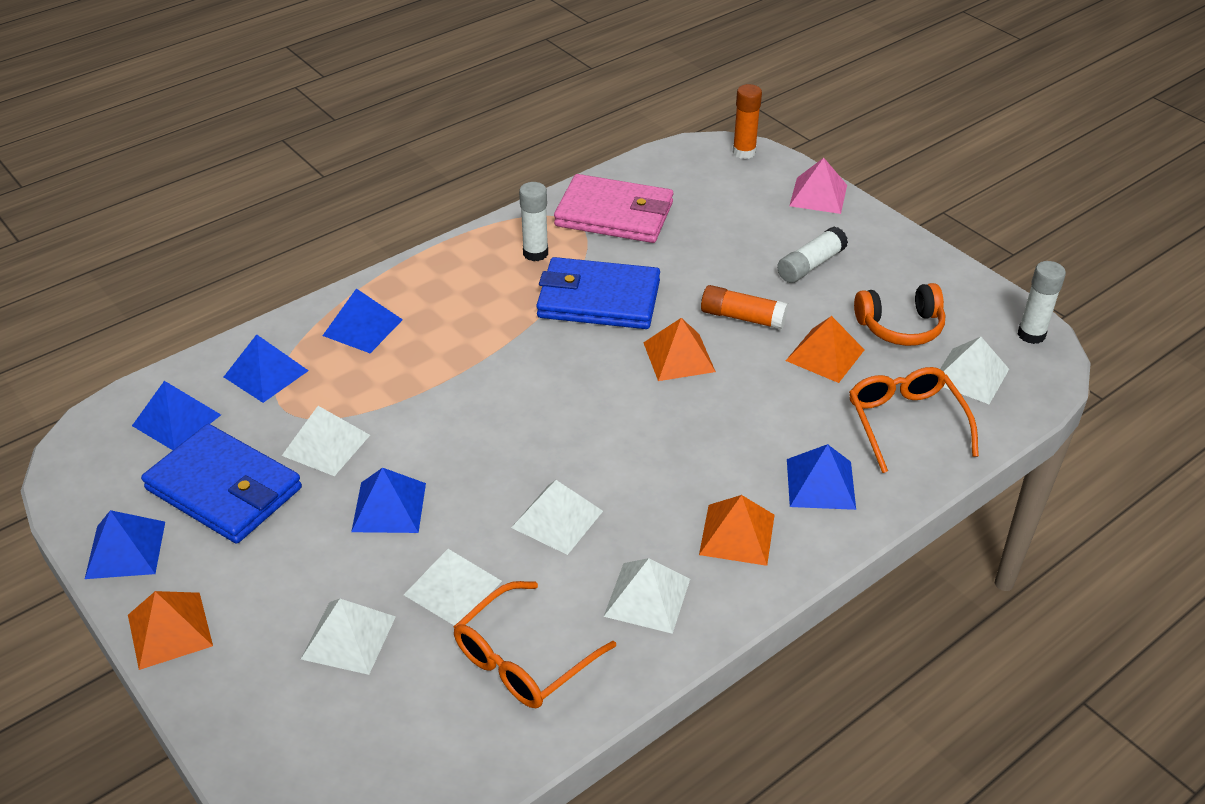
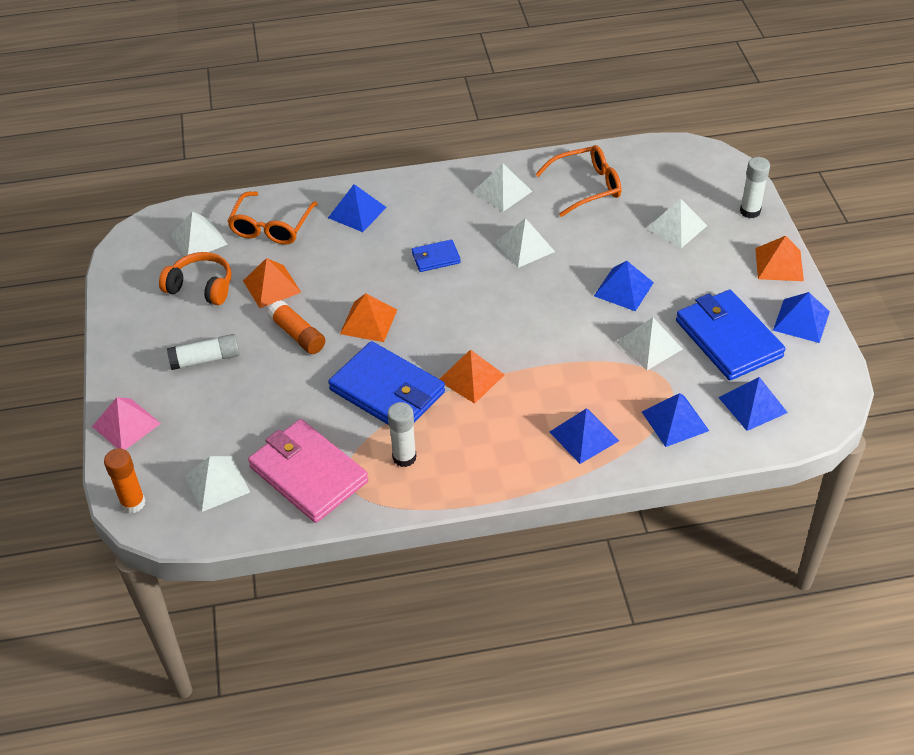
camera: 150 degrees left, 5 degrees up
white pyramid [404,549,502,626] -> white pyramid moved to [185,456,250,512]
orange pyramid [699,495,774,566] -> orange pyramid moved to [440,349,505,404]
white glue stick [1018,261,1066,344] -> white glue stick moved to [740,157,770,218]
none -> blue wallet [412,240,461,272]

